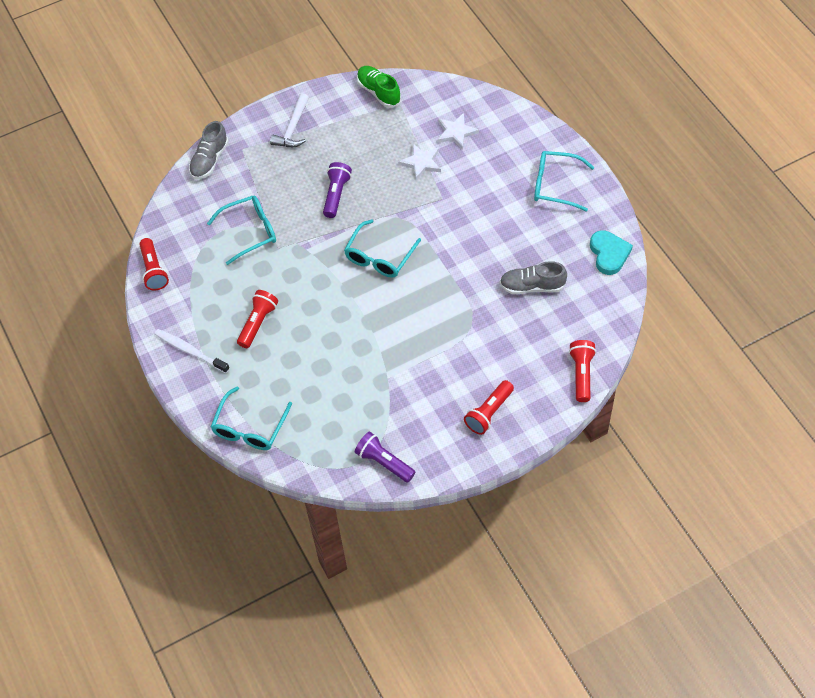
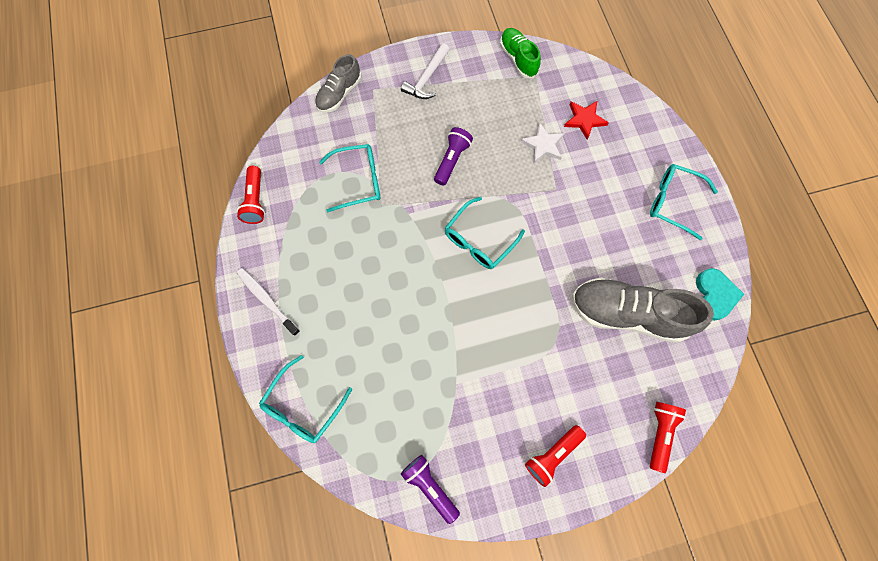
camera: 10 degrees right, 15 degrees up
red flashlight [237,290,278,348] -> none
white star [437,113,479,150] -> red star [564,101,609,140]
grey shoe [500,261,567,294] -> grey shoe [572,278,714,343], size x1.75

